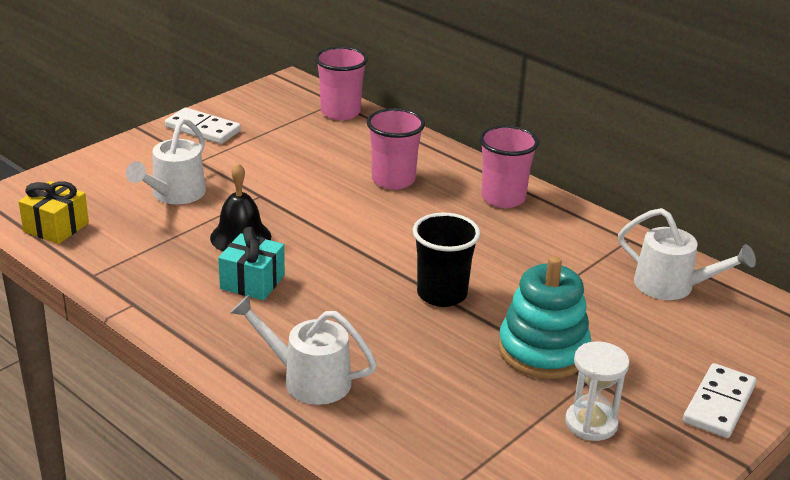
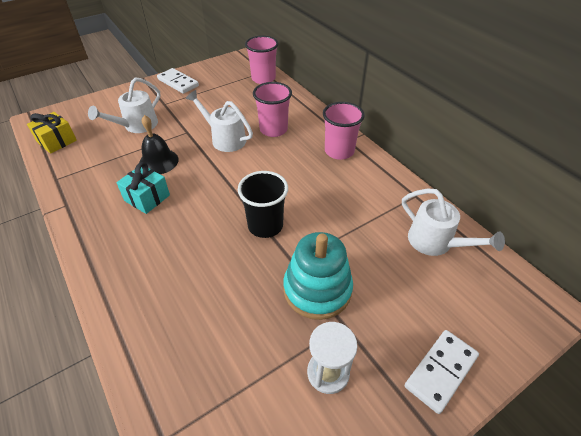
camera: 15 degrees right, 15 degrees up
white watering can [230,295,377,405] -> white watering can moved to [186,90,253,152]

